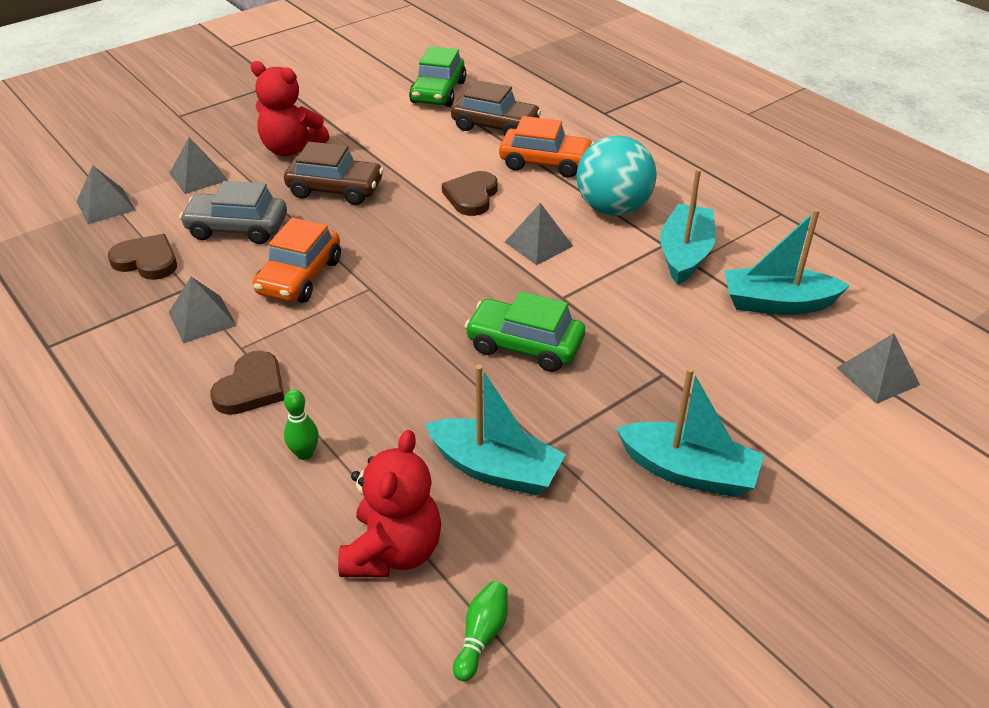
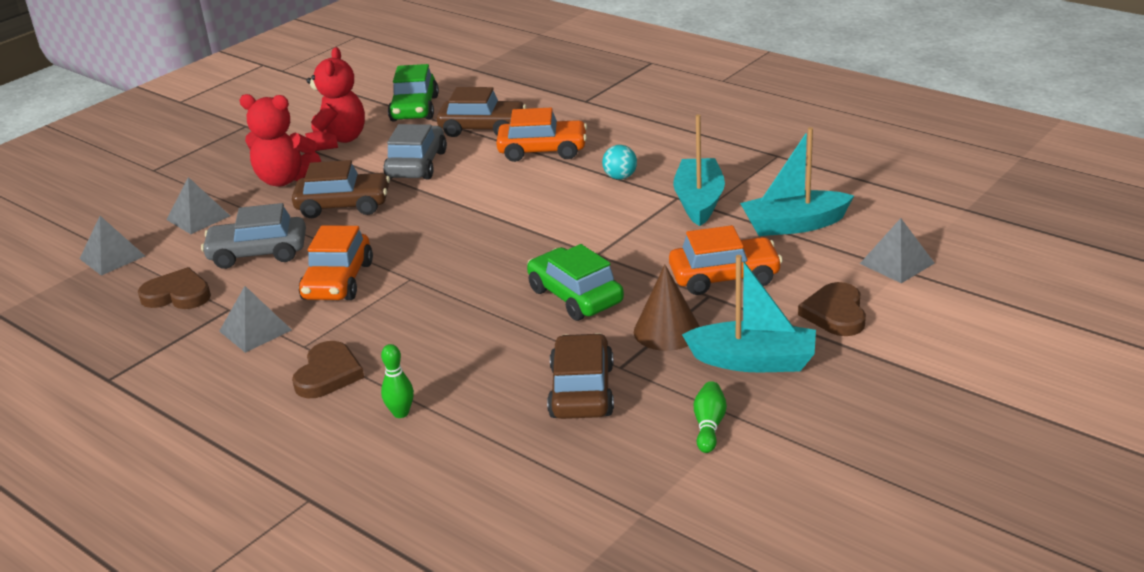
camera: 10 degrees left, 10 degrees down
red teddy bear [338,430,441,577] -> red teddy bear moved to [305,47,365,151]
turquoise boat [425,364,566,496] -> brown car [547,333,614,419]
brown heart [442,171,498,216] -> brown heart moved to [798,282,866,336]
green bowling pin [453,581,508,682] -> green bowling pin moved to [694,381,727,453]
green car [465,291,585,372] -> green car turned 45 degrees clockwise [527,244,624,321]
grey pyramid [505,203,573,265] -> none
turquoise ball [577,135,657,216] -> turquoise ball [602,145,637,180], size x0.46
none -> grey car [383,124,447,179]
none -> brown cone [634,265,700,351]
none -> orange car [669,225,783,295]

